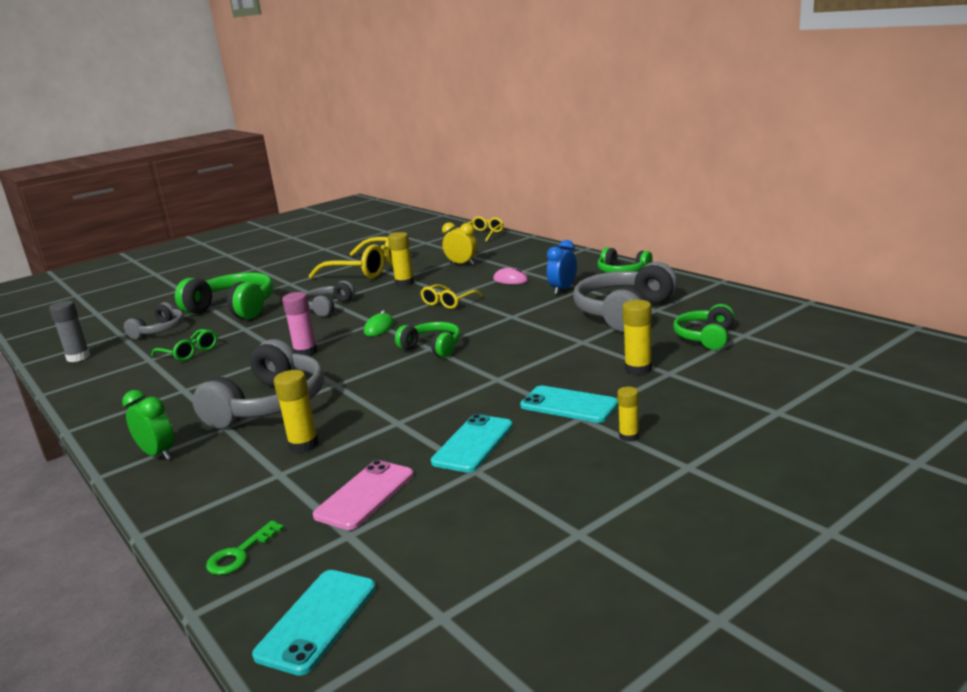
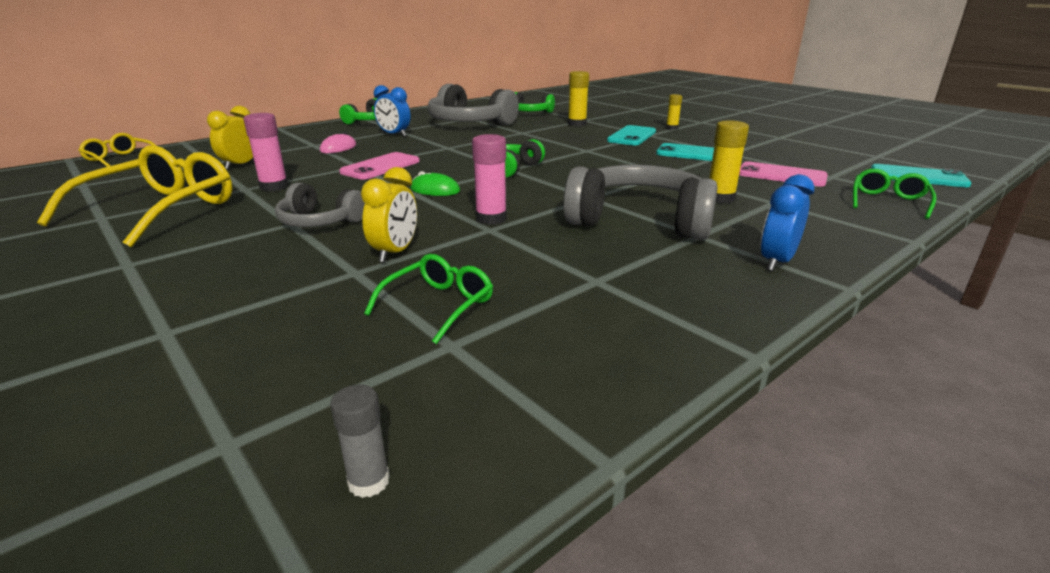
camera: 95 degrees left, 5 degrees up
grey glue stick [49,301,90,362] -> grey glue stick [330,385,390,498], size x0.63
green clock [122,390,174,460] -> blue clock [761,174,815,271]
grey headphones [124,302,184,339] -> none
green headphones [175,272,274,319] -> none
green key [206,520,284,575] -> green glasses [853,169,937,219]
yellow glue stick [388,232,414,287] -> pink glue stick [243,113,289,192]
yellow glasses [420,284,483,309] -> pink phone [339,152,420,180]
none -> yellow clock [361,167,417,262]

